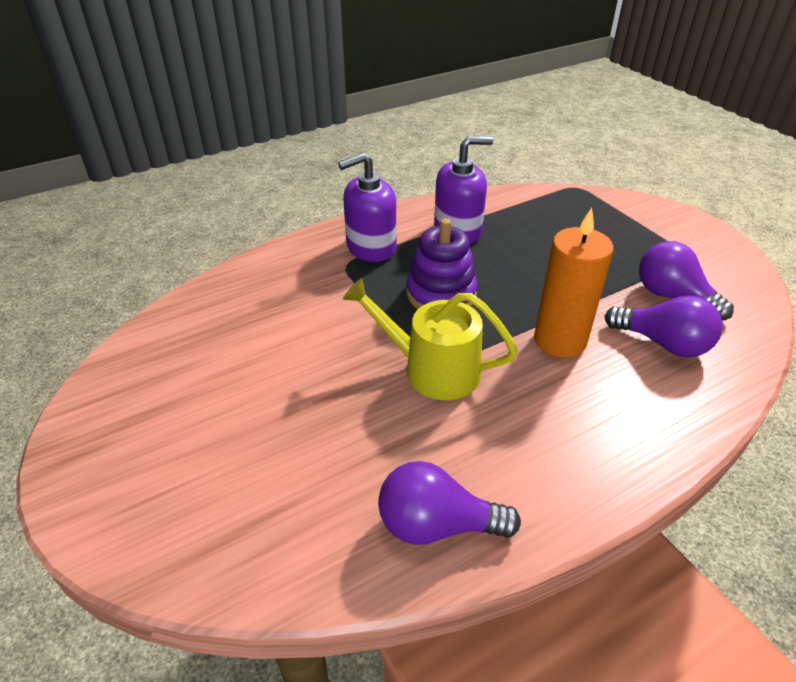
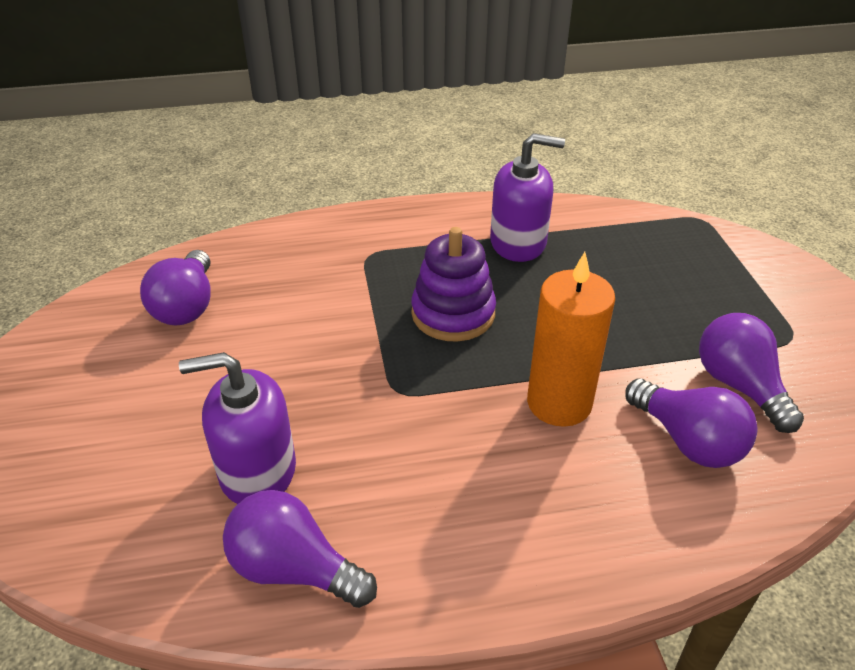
camera: 20 degrees right, 0 degrees up
purple soap dispenser [338,152,396,262] -> purple soap dispenser moved to [179,352,296,504]
yellow watering can [343,278,518,400] -> none
none -> purple light bulb [140,250,211,326]

